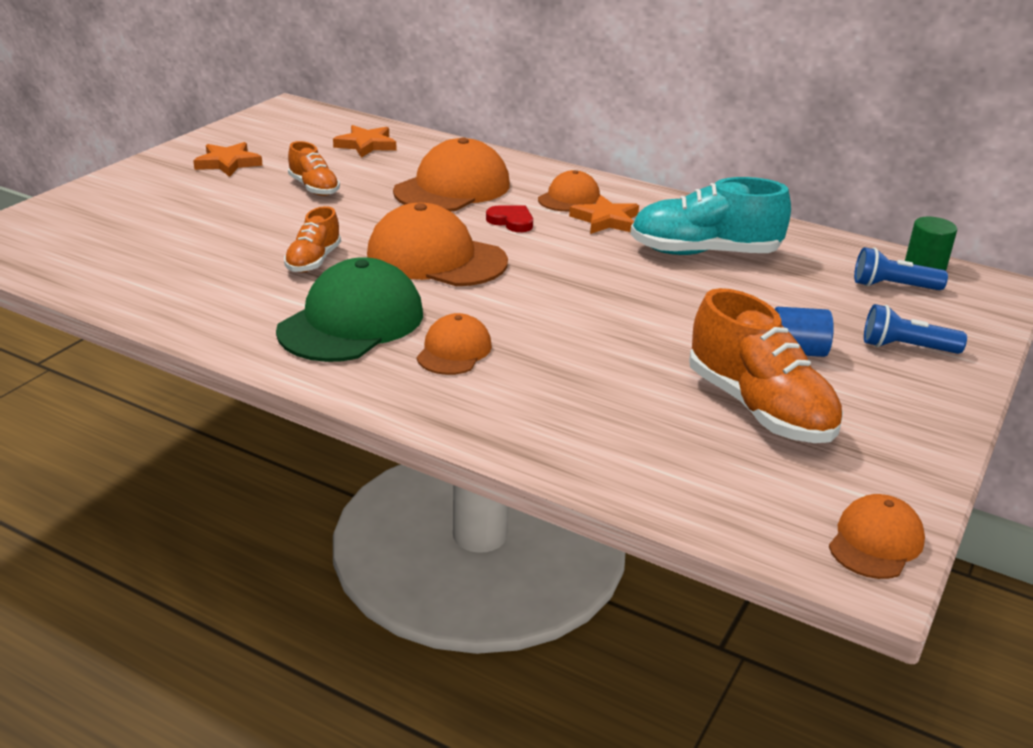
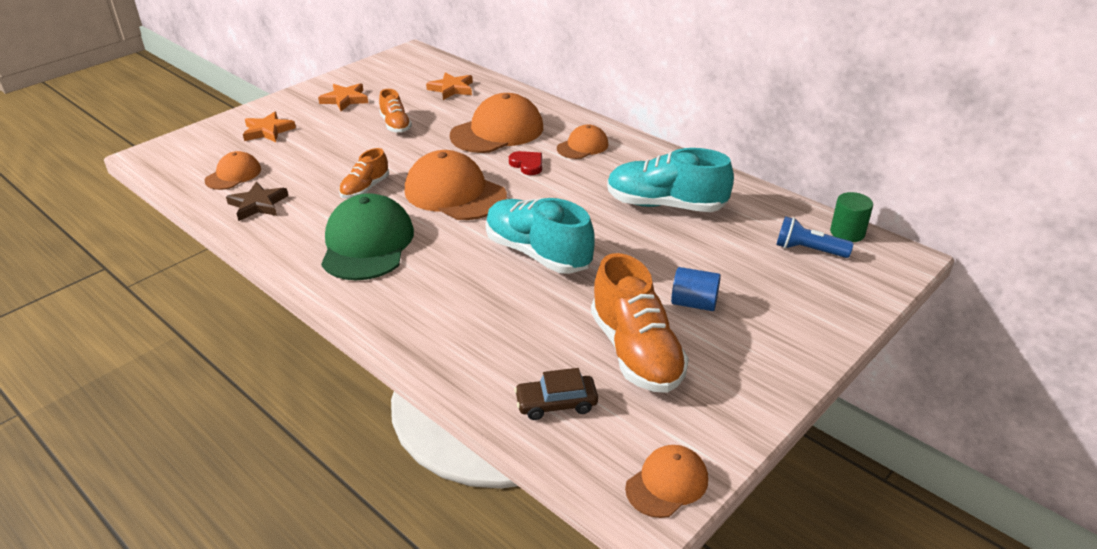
camera: 15 degrees right, 5 degrees up
green cap [276,257,423,362] -> green cap turned 45 degrees counterclockwise [321,193,414,280]
orange cap [416,313,492,375] -> orange cap moved to [205,151,261,190]
orange star [569,195,639,234] -> orange star moved to [243,112,296,142]
blue flashlight [864,304,967,354] -> none
none -> brown star [226,182,288,221]
none -> turquoise shoe [486,198,595,274]
none -> brown car [514,368,598,420]

